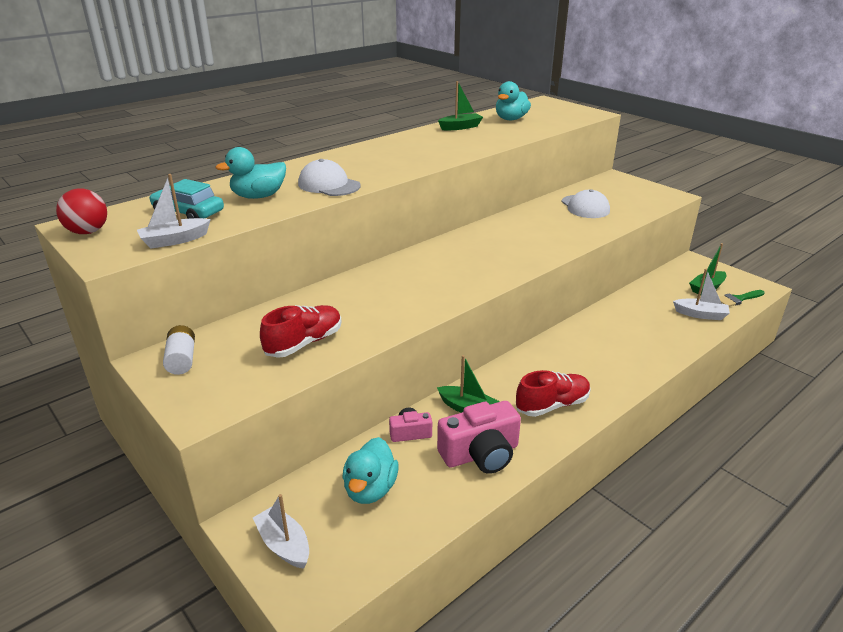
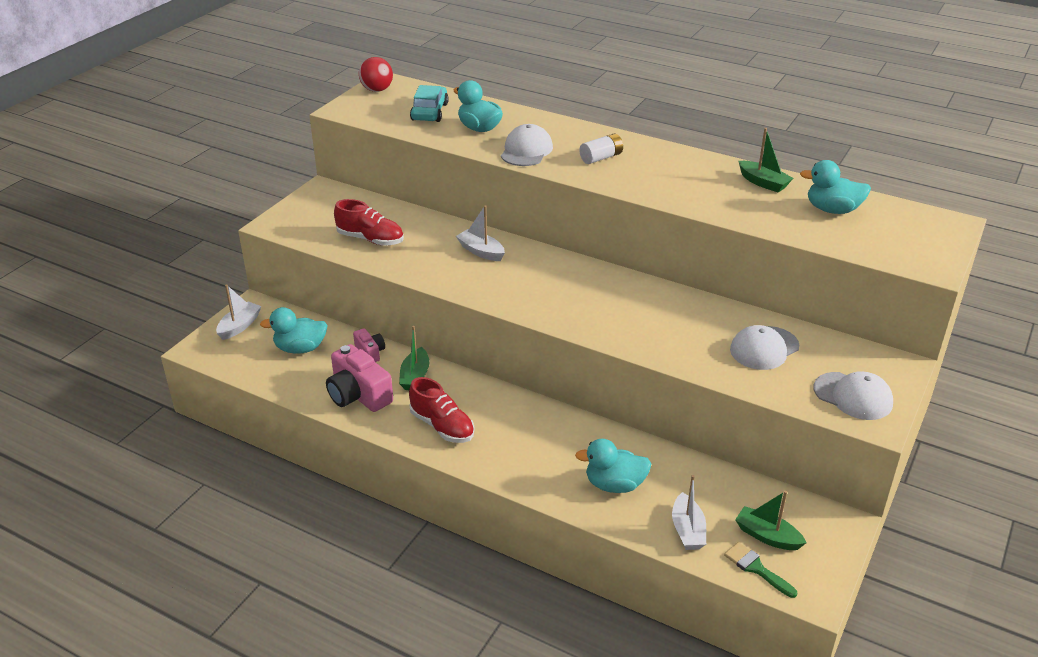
camera: 70 degrees right, 5 degrees up
white boat [137,174,211,249] -> white boat moved to [456,205,505,261]
white battery [163,325,195,375] -> white battery moved to [580,133,623,164]
none -> turquoise duck [575,439,651,493]
none -> white cap [814,371,893,420]

